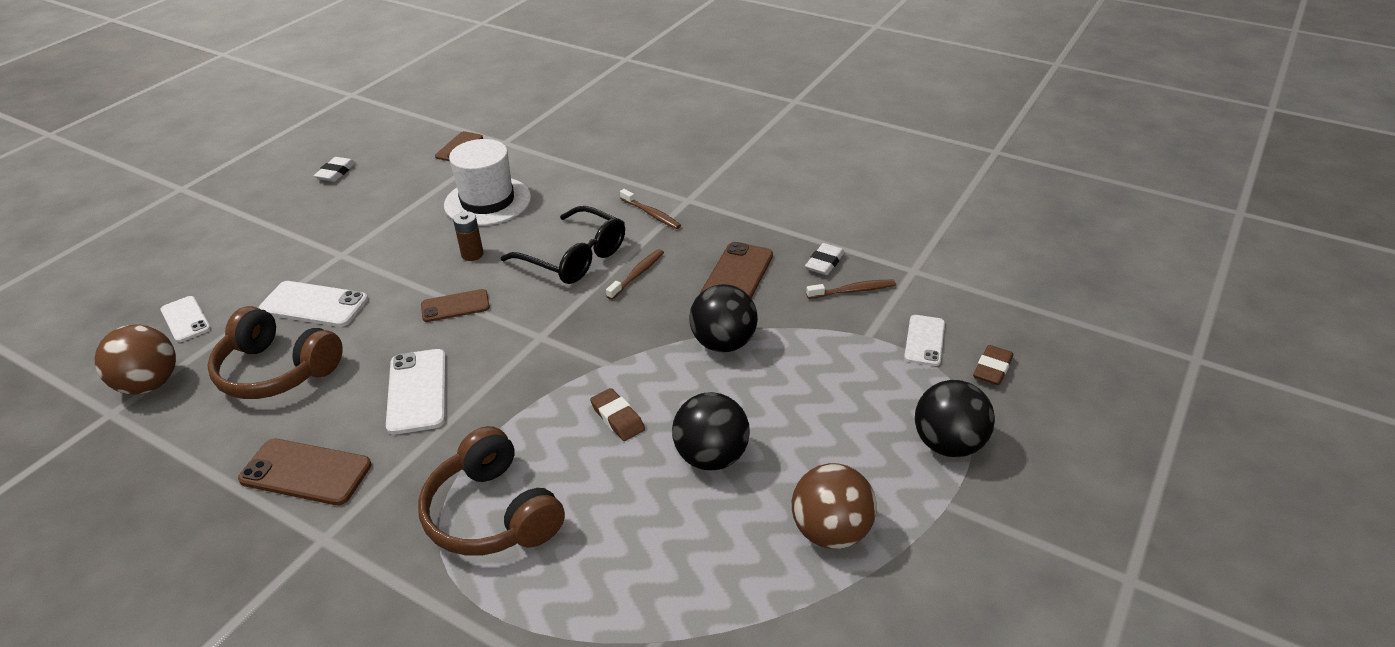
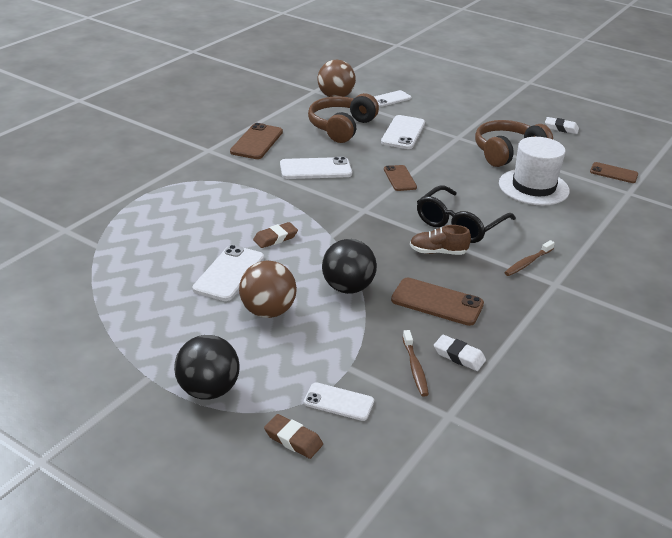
camera: 90 degrees right, 5 degrees down
brown headphones [418,426,565,556] -> brown headphones moved to [475,120,553,167]
brown battery [453,211,484,261] -> none
brown toothbrush [606,249,664,300] -> brown shoe [410,225,471,255]
black ball [672,392,750,471] -> white phone [192,245,264,301]
brown ball [792,463,877,549] -> brown ball moved to [239,261,297,318]

